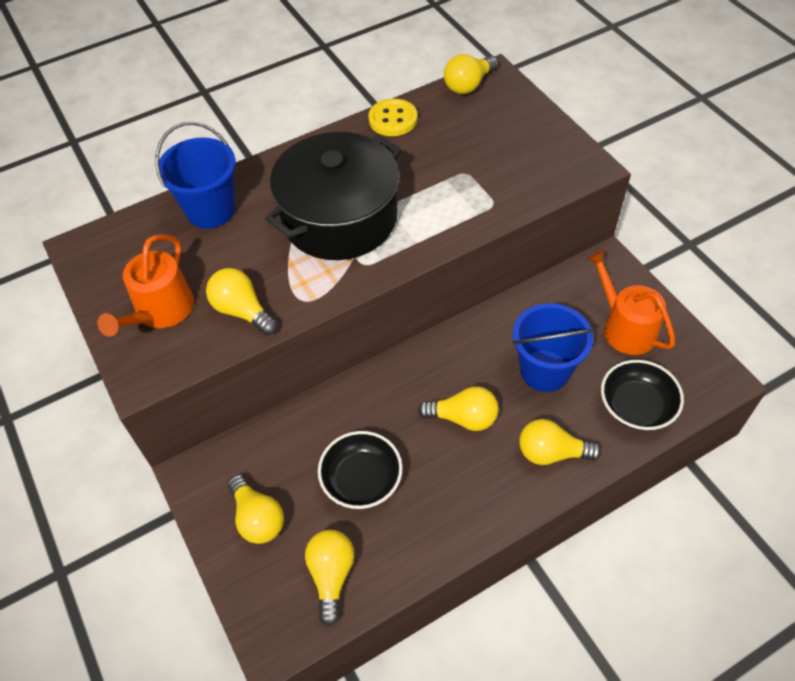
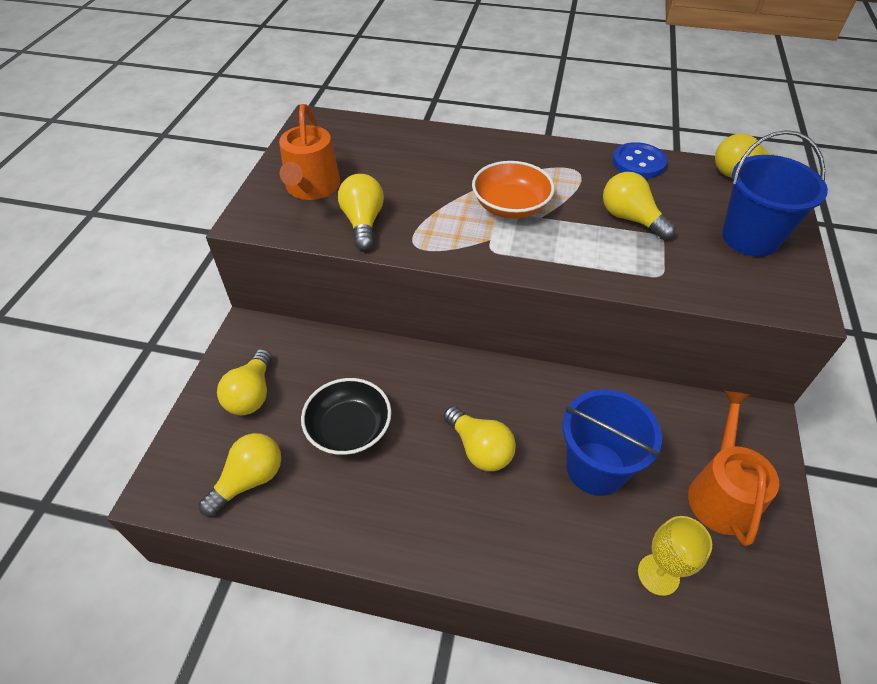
camera: 40 degrees right, 5 degrees down
orange watering can [97,234,194,337] -> orange watering can turned 60 degrees counterclockwise [279,104,340,200]
blue bucket [155,122,236,229] -> blue bucket moved to [722,130,828,257]
black pot [265,132,401,260] -> orange bowl [472,161,555,218]
yellow button [368,98,417,136] -> blue button [613,142,667,179]
yellow light bulb [519,419,602,465] -> yellow light bulb moved to [603,172,676,240]
black bowl [601,360,684,431] -> yellow goblet [638,516,712,596]

